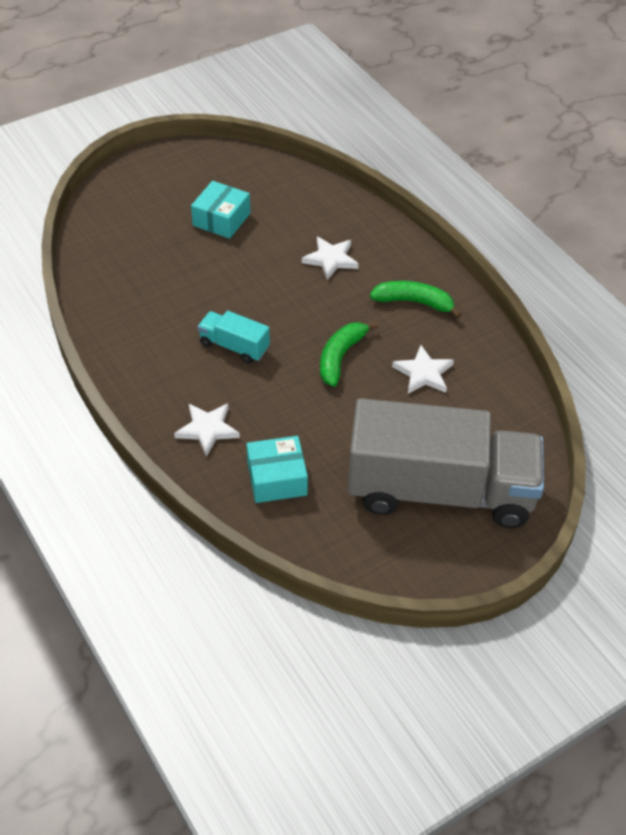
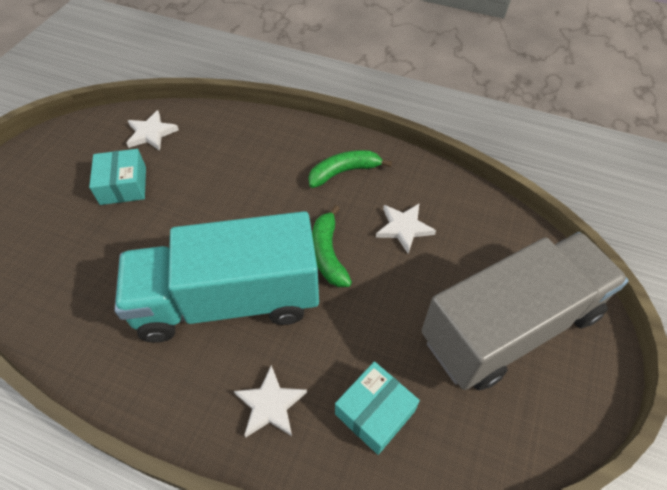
camera: 35 degrees left, 5 degrees up
turquoise truck [198,311,270,364] -> turquoise truck [114,211,319,343], size x2.42
white star [302,237,358,280] -> white star moved to [127,110,179,151]

